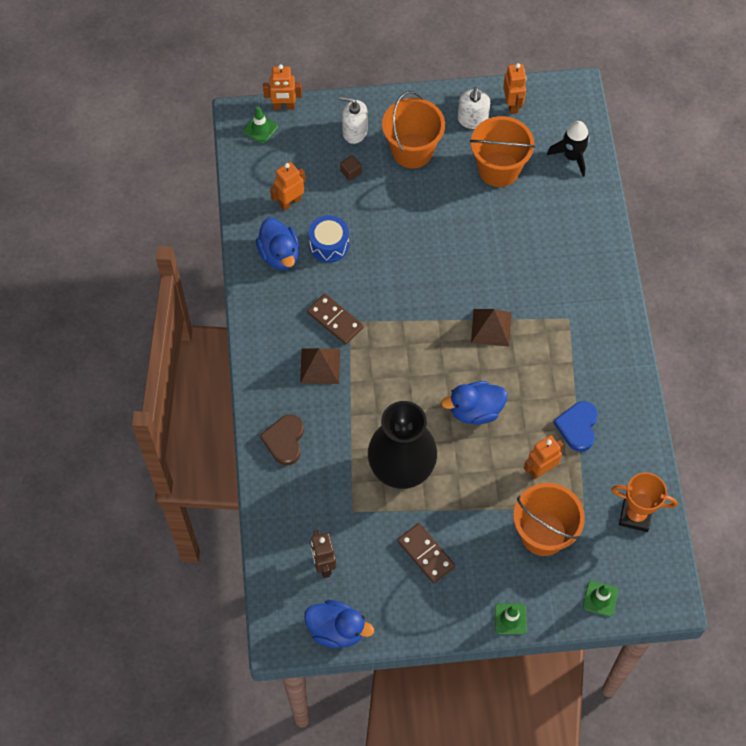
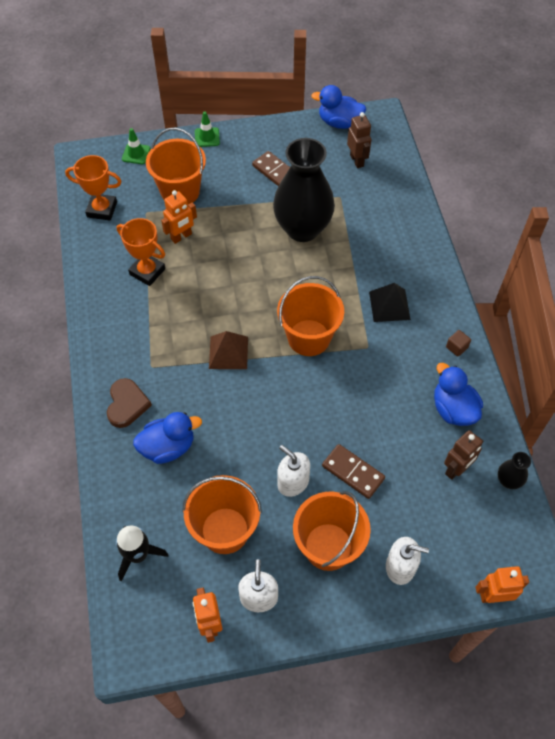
camera: 175 degrees right, 5 degrees down
green traffic cone [243,107,278,144] -> none
brown heart [260,414,304,465] -> brown heart moved to [107,378,152,428]
orange robot [270,162,306,211] -> brown robot [444,430,483,480]
brown pyramid [300,348,340,384] -> black pyramid [369,283,411,322]
brown domino [307,294,363,345] -> brown domino moved to [322,444,385,499]
blue drum [309,215,349,263] -> none
brown cube [340,155,362,181] -> brown cube moved to [446,330,471,357]
blue duck [441,381,507,424] -> blue duck moved to [133,412,202,464]
blue heart [553,401,598,452] -> orange trophy [117,218,165,286]
none -> orange bucket [277,276,344,356]
none -> white soap dispenser [277,445,310,497]
none -> black vase [498,452,531,489]

